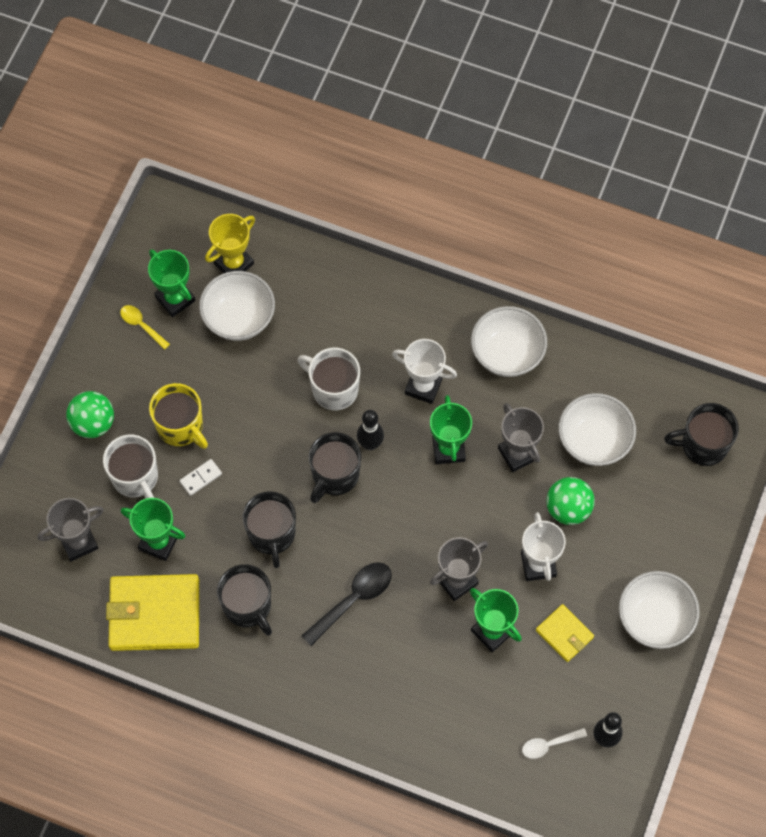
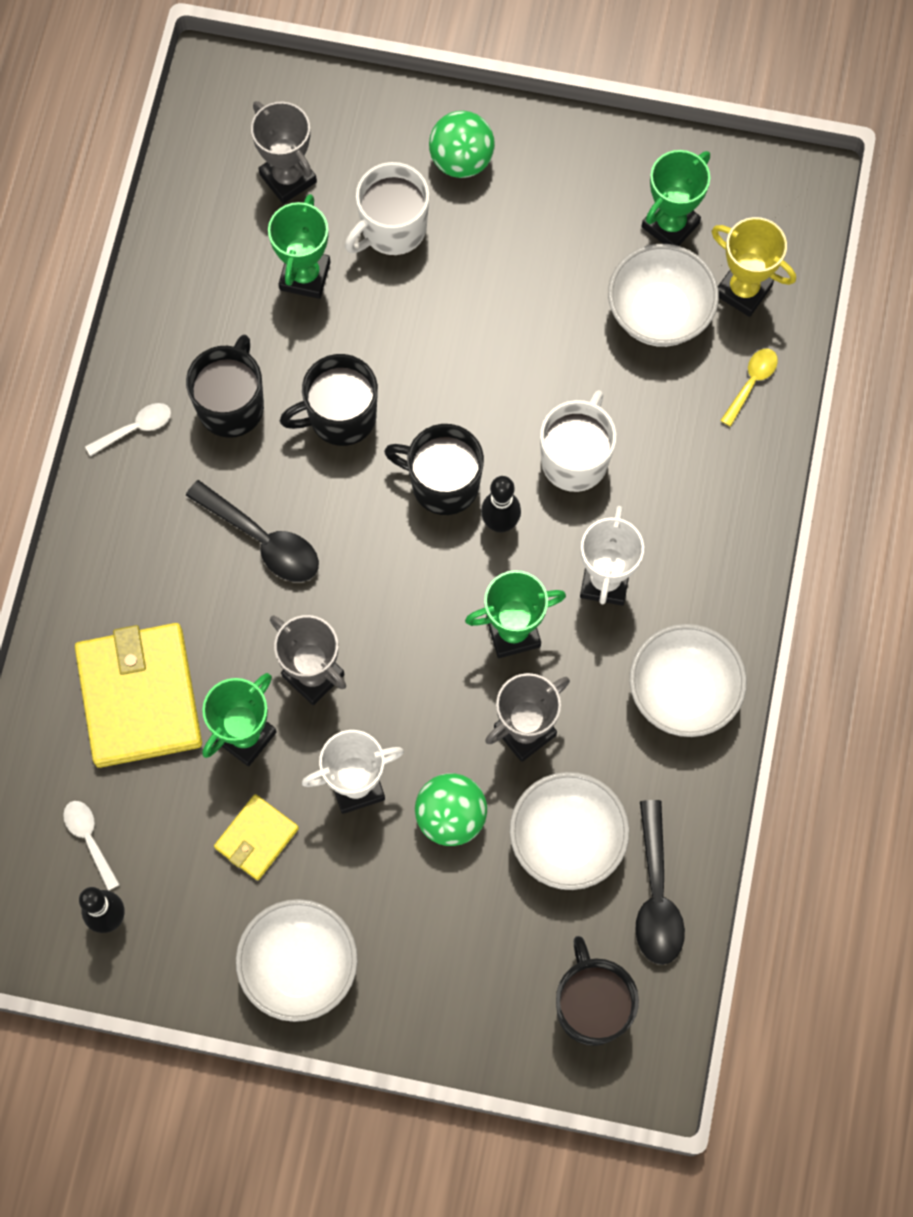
camera: 80 degrees right, 5 degrees up
yellow wallet [106,574,199,651] -> yellow wallet moved to [75,623,202,768]
yellow spoon [120,305,170,350] -> yellow spoon moved to [720,349,778,427]
yellow mug [149,383,208,449] -> none
white domino [179,459,222,496] -> none
black mug [217,564,272,636] -> black mug turned 150 degrees clockwise [186,335,264,438]
none -> white spoon [85,403,171,456]
none -> black spoon [635,800,685,965]

